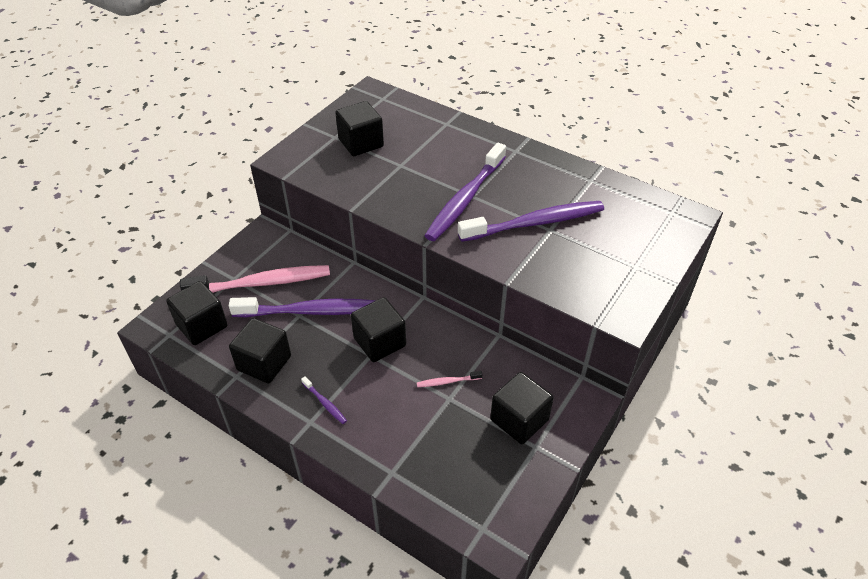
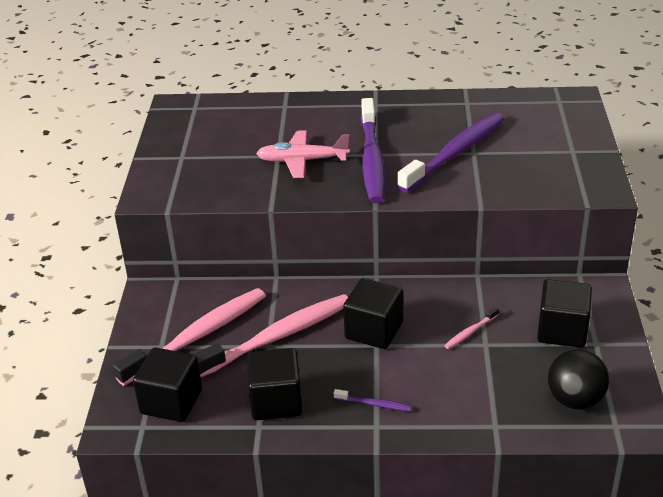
camera: 30 degrees left, 10 degrees down
purple toothbrush [229,297,376,317] -> pink toothbrush [194,294,348,377]
black cube [335,101,384,156] -> none
none -> pink plane [256,130,350,178]
none -> black ball [548,349,610,409]

